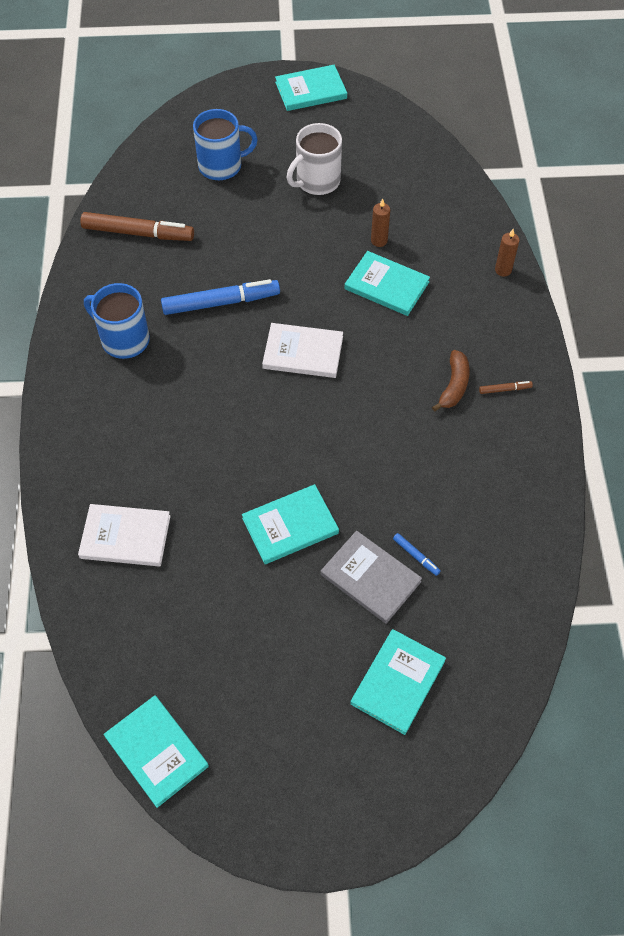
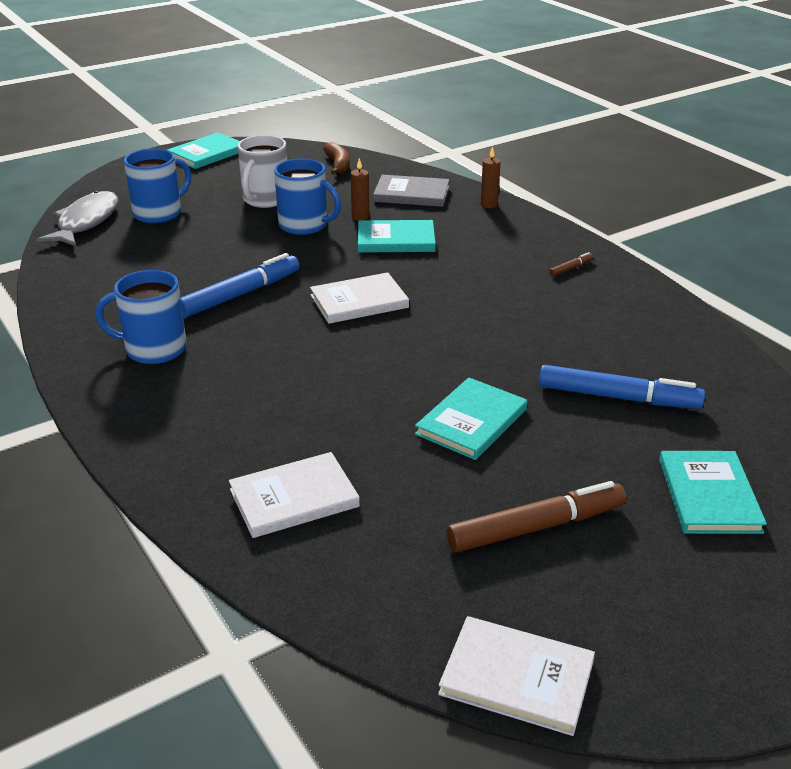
camera: 30 degrees left, 25 degrees down
brown marker [80,212,194,241] -> brown marker moved to [446,481,626,552]
turquoise book [103,695,209,808] -> white book [438,616,595,736]
grey book [321,531,422,624] -> grey book moved to [373,175,449,207]
blue marker [393,533,441,576] -> blue marker [539,365,705,409], size x2.33
brown banana [432,350,470,412] -> brown banana moved to [323,142,350,175]
none -> grey fish [36,191,118,246]
none -> blue mug [274,158,341,235]

